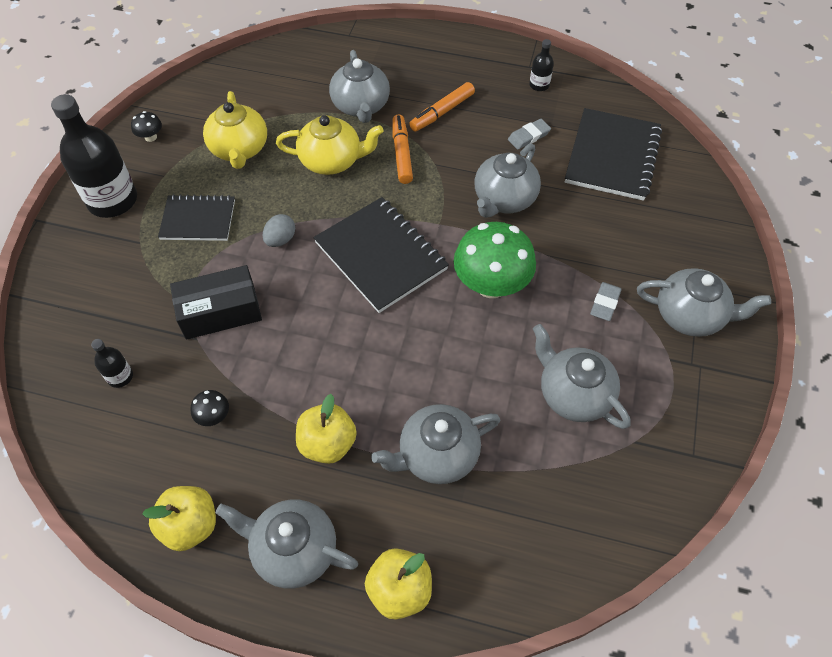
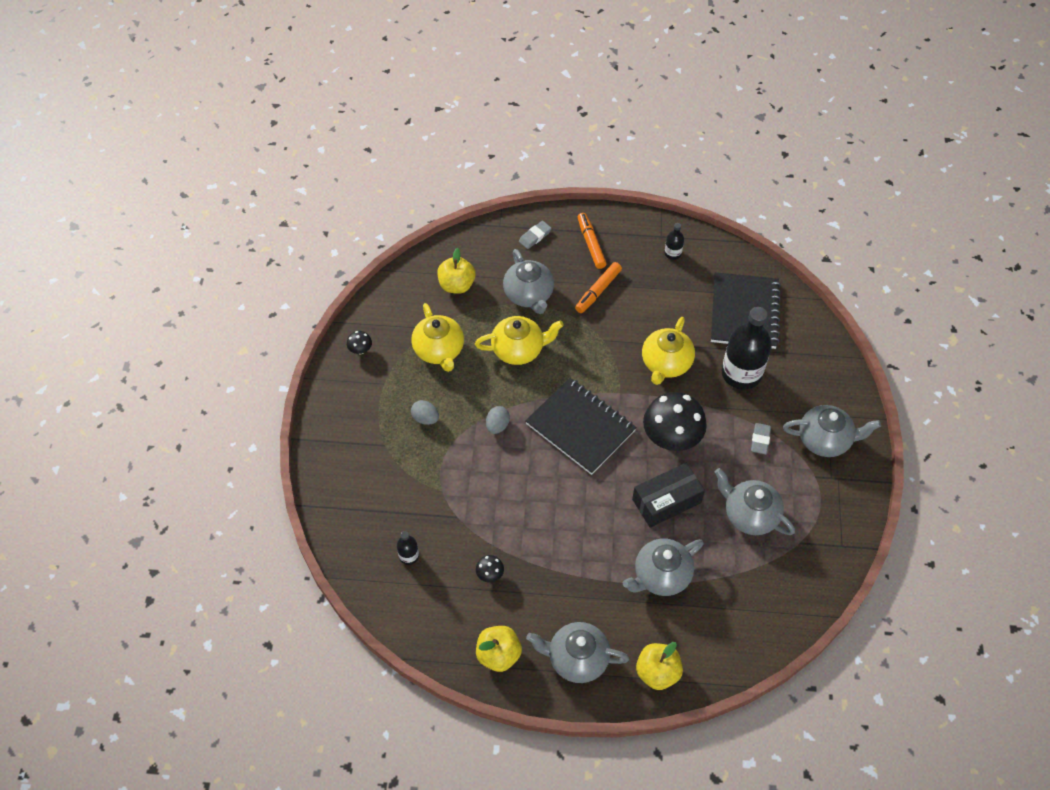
camera: 10 degrees left, 0 degrees up
black bottle [51,94,137,218] -> black bottle moved to [721,307,772,390]
black notebook [158,194,235,241] -> grey egg [411,400,439,425]
black box [170,265,262,340] -> black box moved to [632,463,705,528]
yellow apple [296,394,357,464] -> yellow apple moved to [437,248,476,294]
orange marker [392,115,413,184] -> orange marker moved to [578,213,607,269]
green mushroom [454,222,536,298] -> black mushroom [643,392,707,451]
grey teapot [474,143,541,218] -> yellow teapot [642,317,695,385]
grey eraser [508,119,551,150] -> grey eraser moved to [519,221,552,249]

